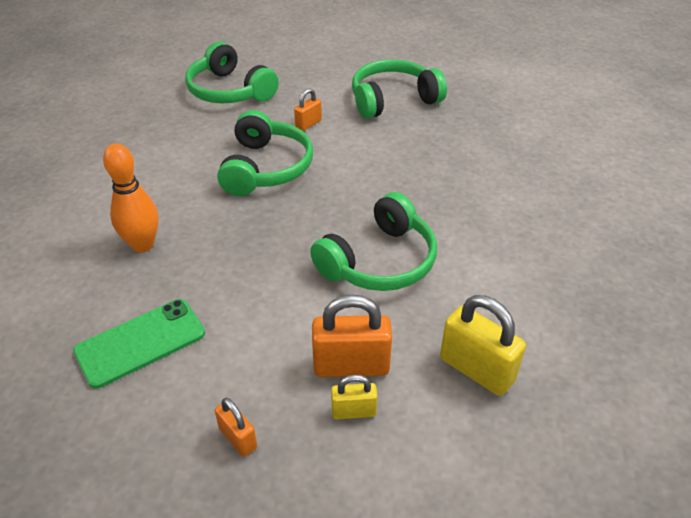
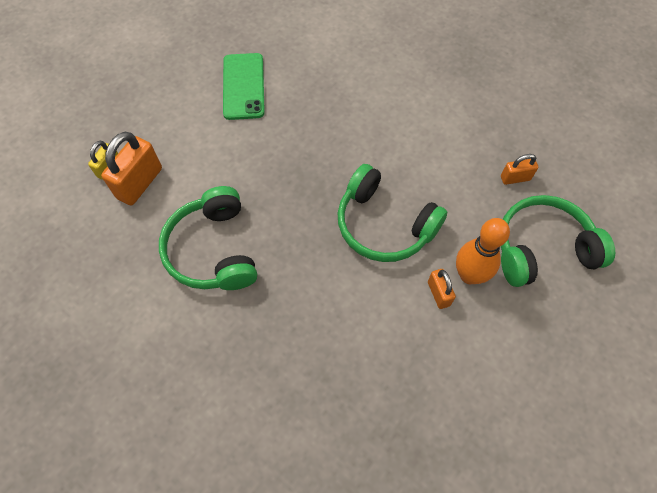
camera: 120 degrees right, 20 degrees up
orange bowling pin [103,143,159,252] -> orange bowling pin moved to [456,218,510,284]
orange padlock [215,398,257,457] -> orange padlock moved to [501,154,538,185]
green headphones [352,59,447,119] -> none
yellow padlock [440,295,526,396] -> none

